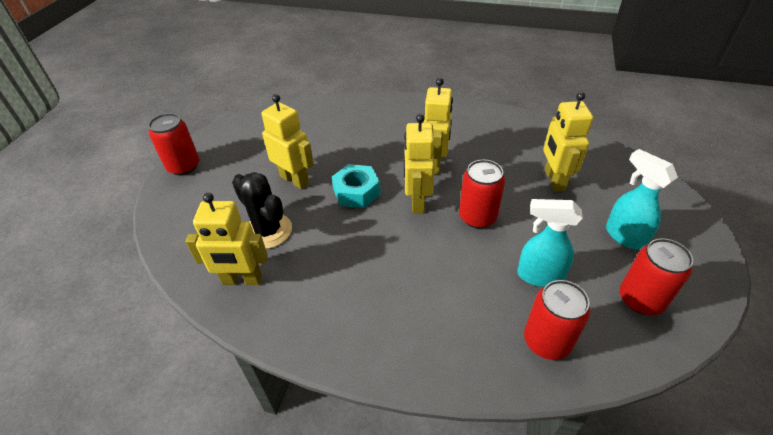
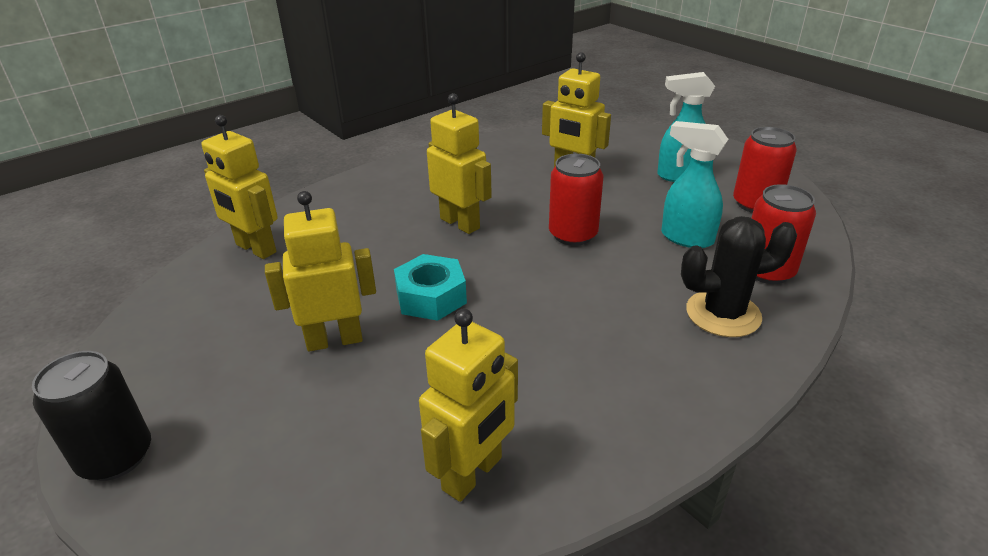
camera: 55 degrees left, 10 degrees down
red can [148,113,199,175] -> black can [32,351,151,481]
black cactus [232,172,292,249] -> black cactus moved to [681,216,797,337]
yellow robot [404,114,435,213] -> yellow robot moved to [201,115,278,259]
turquoise spray bottle [517,199,583,287] -> turquoise spray bottle turned 75 degrees clockwise [661,121,729,248]

